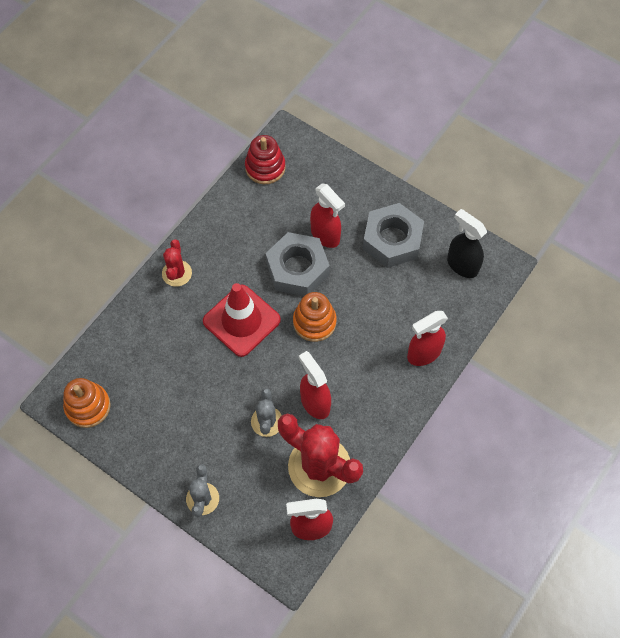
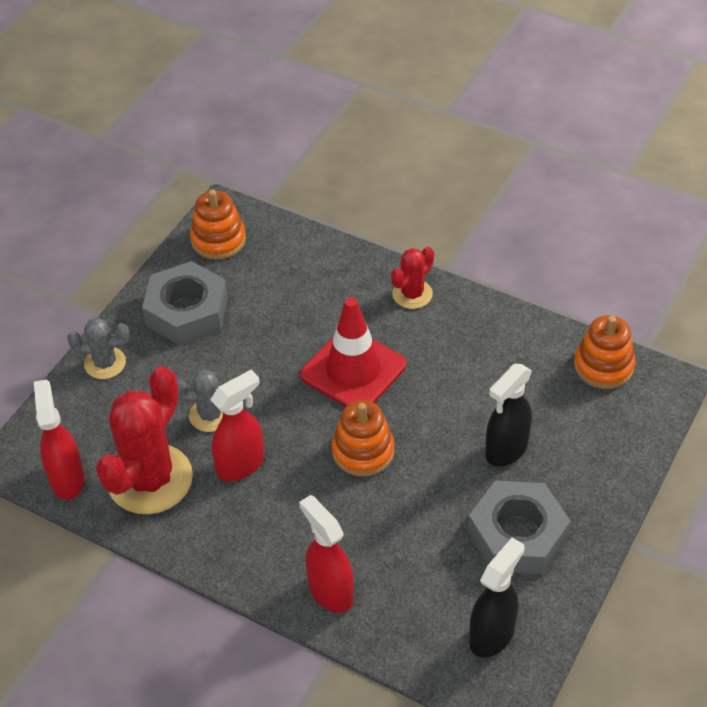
camera: 85 degrees right, 15 degrees down
red cactus [162,239,192,287] -> red cactus turned 45 degrees counterclockwise [391,247,434,309]
red stacking toy [245,135,286,184] -> orange stacking toy [574,315,635,389]
grey nut [266,232,330,296] -> grey nut moved to [142,261,228,345]
red spray bottle [310,183,345,248] -> black spray bottle [485,364,532,467]

